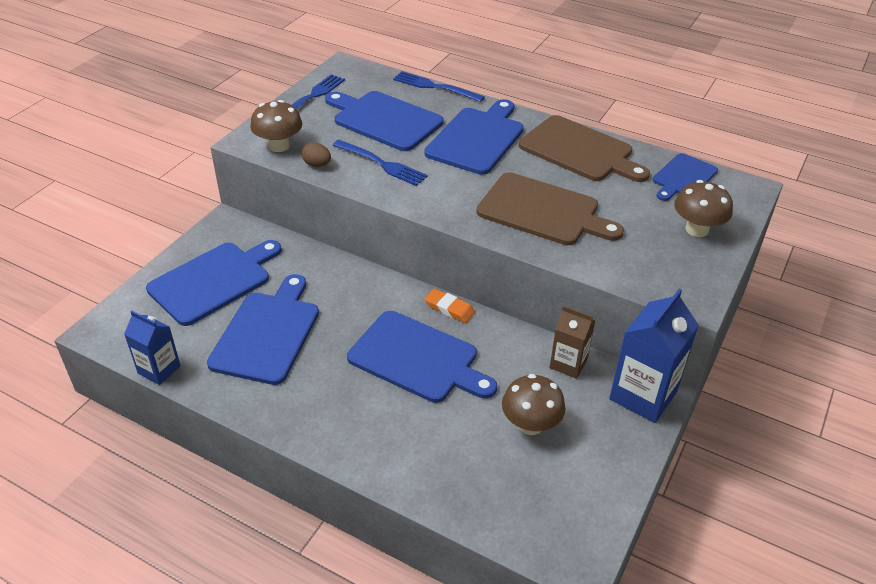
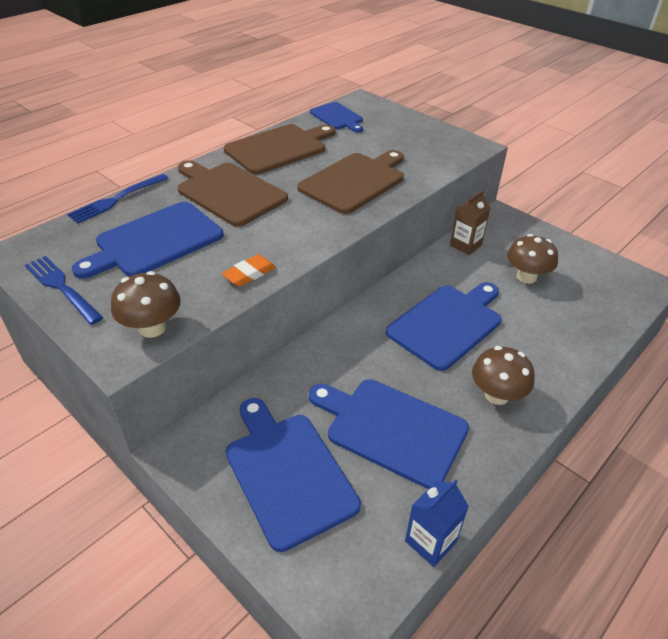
camera: 75 degrees left, 0 degrees up
brown egg [302,142,331,167] -> none
blue fork [333,140,428,186] -> none
blue cutting board [424,99,524,175] -> brown cutting board [178,160,288,227]
orange eraser [425,288,475,323] -> orange eraser moved to [221,254,276,287]
blue carton [609,289,699,423] -> none
brown mushroom [674,180,733,237] -> brown mushroom moved to [472,346,535,405]

